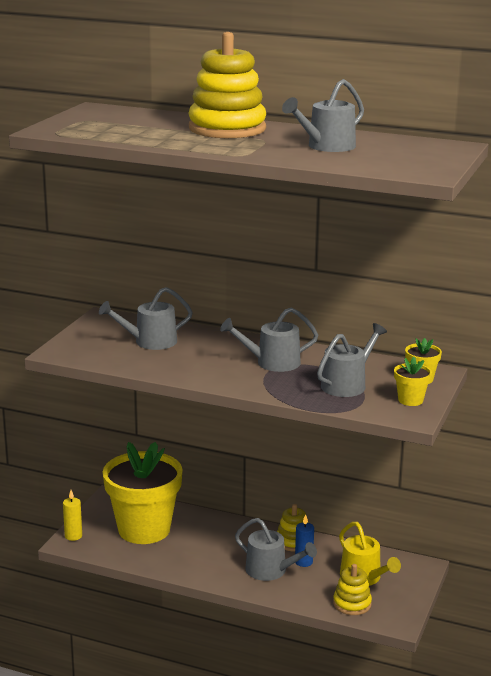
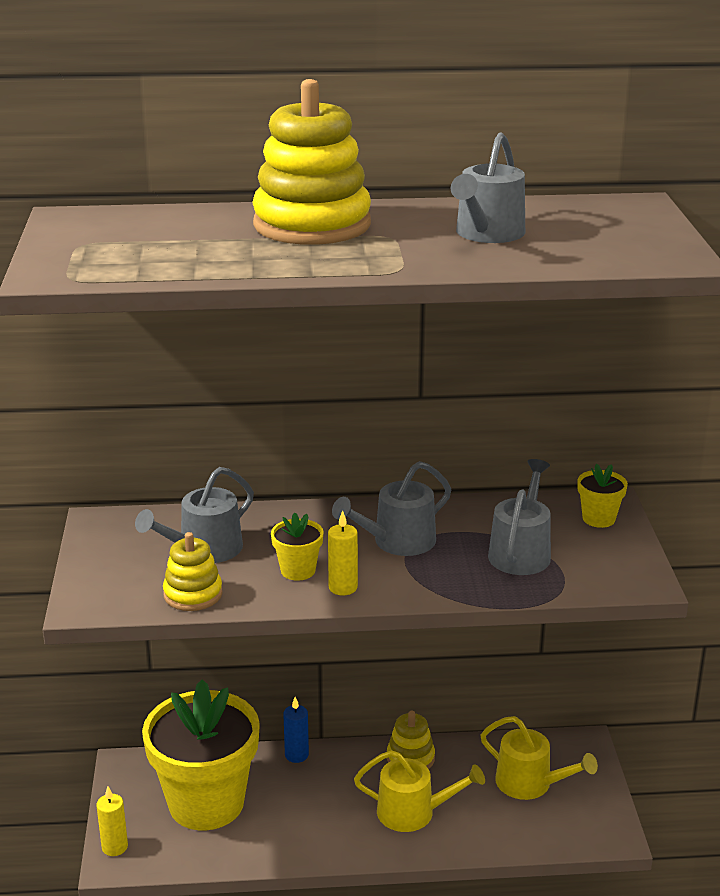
camera: 25 degrees left, 5 degrees up
grey watering can [235,518,317,581] -> yellow watering can [354,750,485,832]
blue candle [295,514,314,567] -> blue candle moved to [283,697,309,763]
yellow stacking toy [333,564,372,615] -> yellow stacking toy moved to [163,532,223,611]
yellow flower pot [394,357,432,406] -> yellow flower pot moved to [271,513,324,581]
none -> yellow candle [328,510,358,596]

